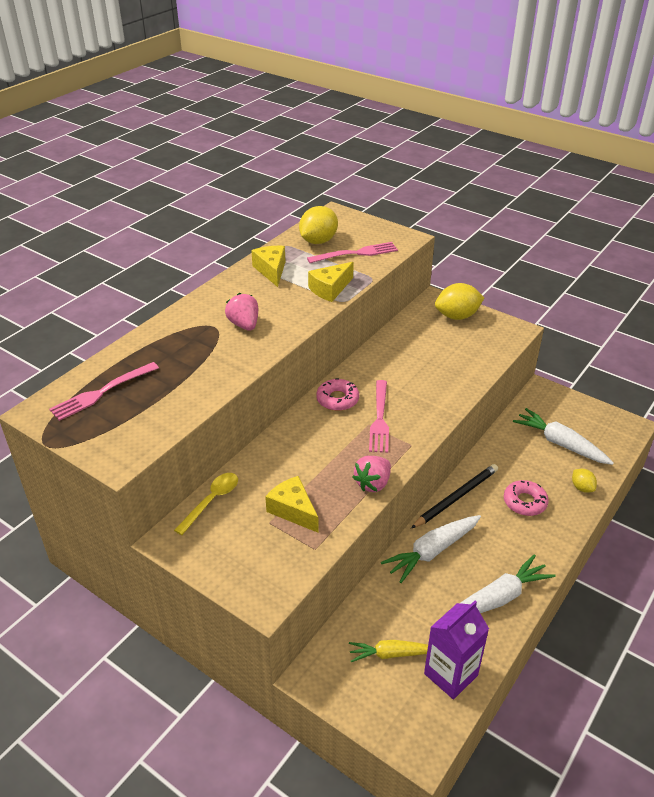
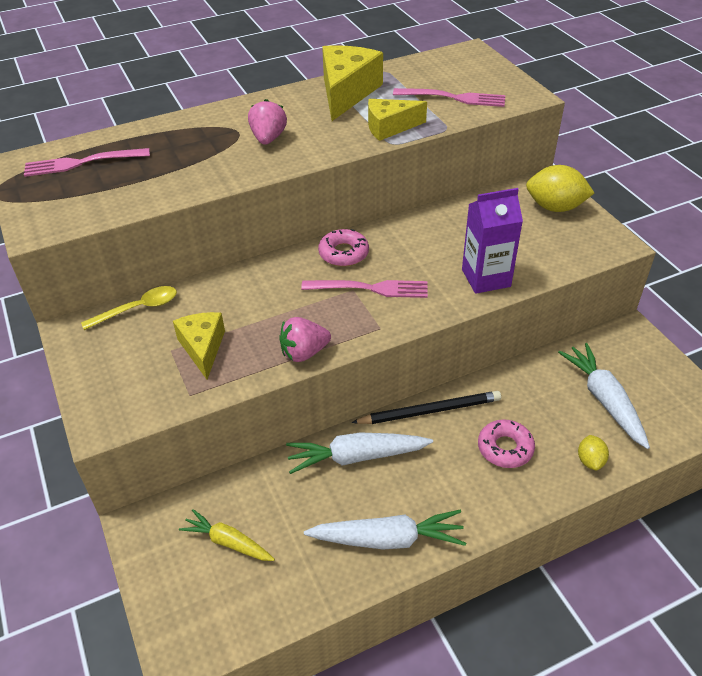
camera: 30 degrees right, 5 degrees up
yellow cheese [251,246,285,287] -> yellow cheese [322,45,383,121], size x1.58
yellow lemon [299,206,338,244] -> none
pink fork [369,380,389,453] -> pink fork turned 120 degrees counterclockwise [301,280,428,298]
purple carton [424,601,489,700] -> purple carton moved to [462,188,523,294]

